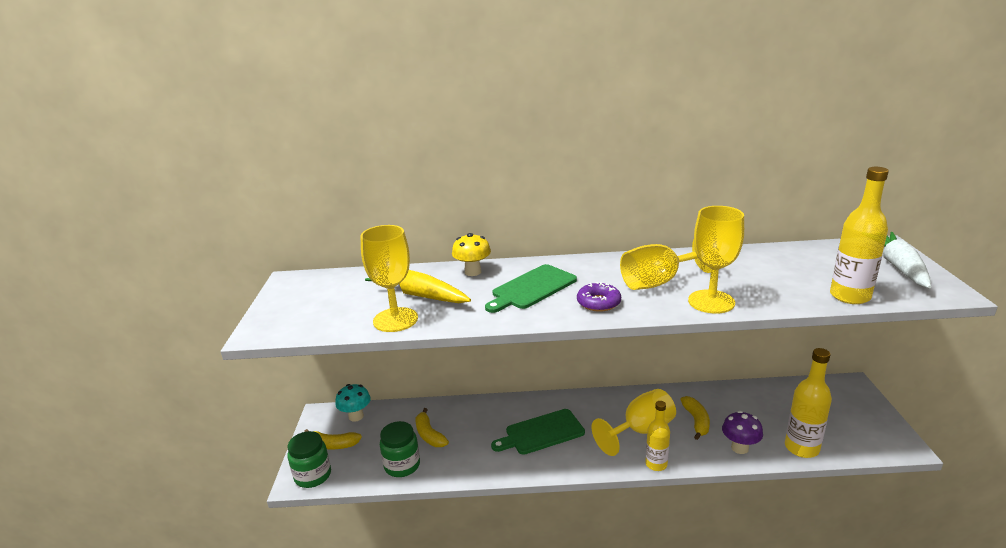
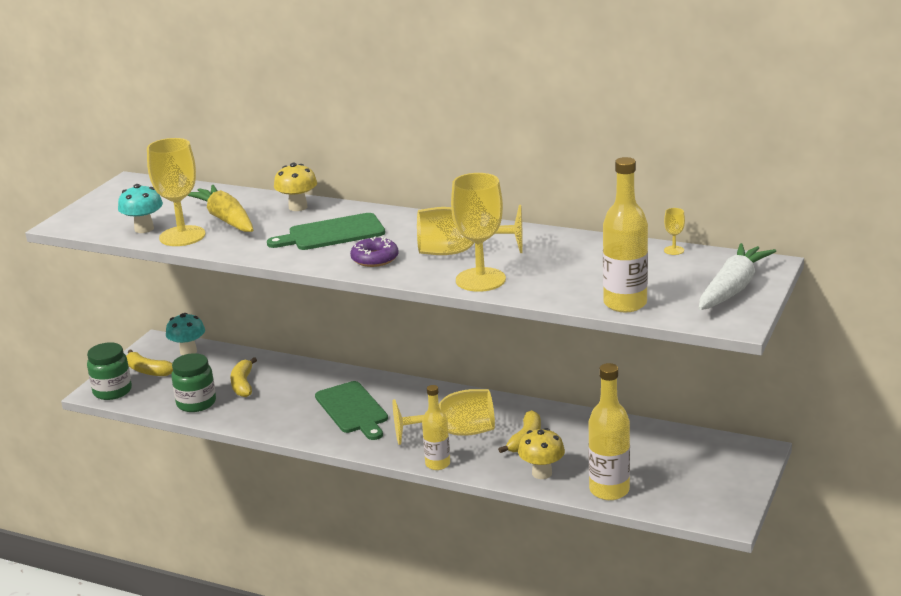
camera: 25 degrees right, 0 degrees up
green cutting board [491,409,585,455] -> green cutting board turned 120 degrees counterclockwise [315,381,388,440]
purple mushroom [722,411,763,454] -> yellow mushroom [518,428,565,479]
none -> turquoise mushroom [118,184,163,233]
none -> yellow goblet [664,208,685,255]

